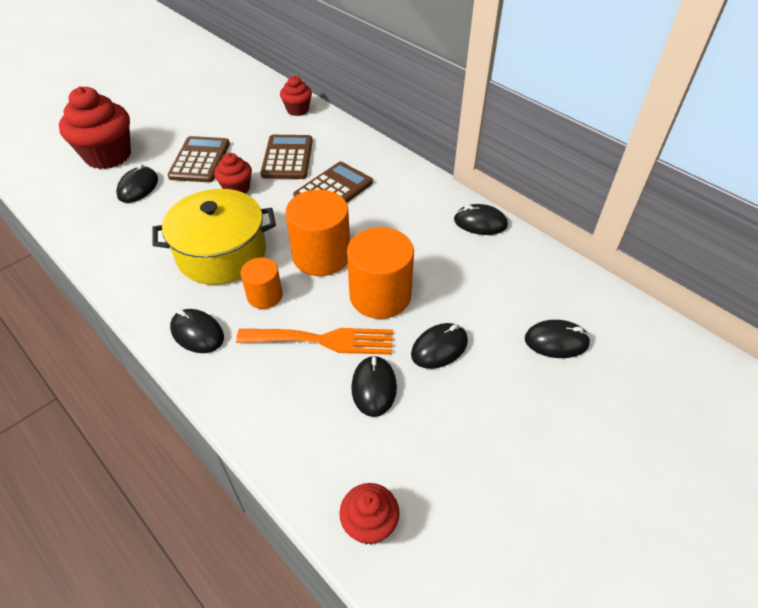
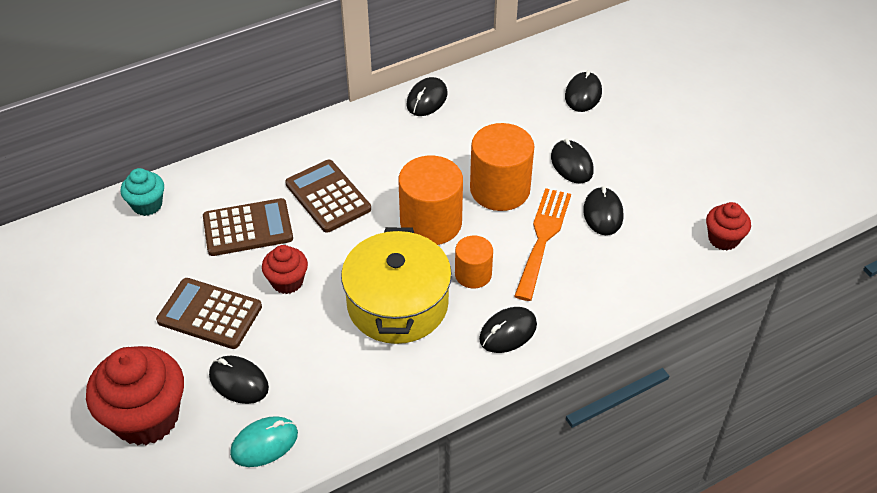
camera: 75 degrees left, 0 degrees up
brown calculator [261,135,313,179] -> brown calculator turned 150 degrees clockwise [203,198,293,256]
red cupcake [280,76,312,116] -> turquoise cupcake [121,168,164,216]
black mouse [351,355,397,417] -> black mouse turned 75 degrees clockwise [583,186,623,235]
none -> turquoise mouse [230,416,298,467]

